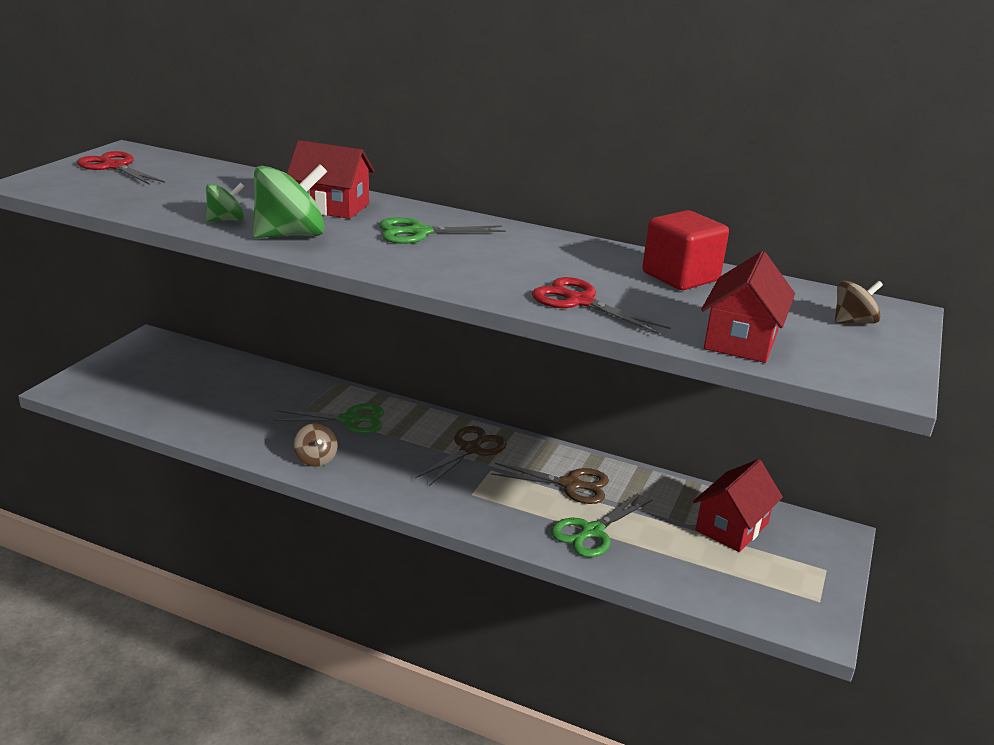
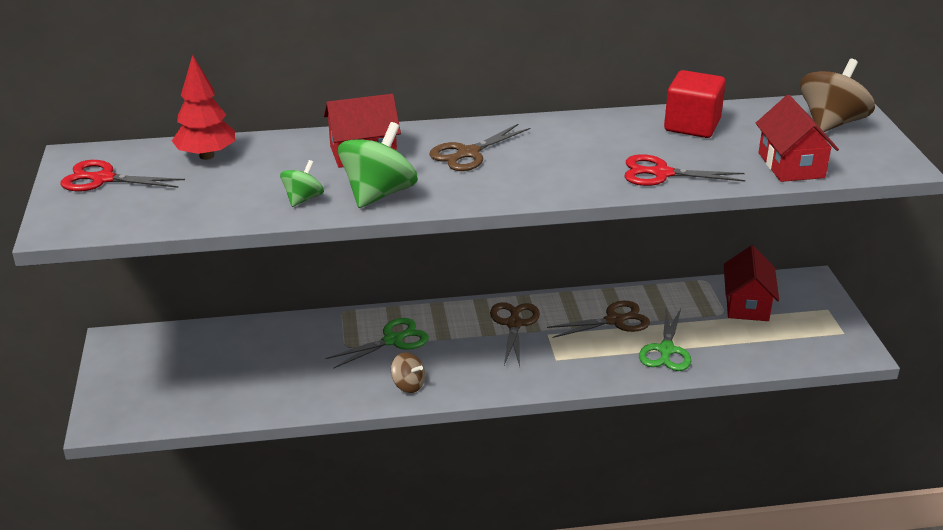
camera: 30 degrees left, 5 degrees up
green scissors [379,217,506,244] -> brown scissors [429,123,530,171]
brown spinning top [835,281,883,324] -> brown spinning top [800,59,875,132], size x1.85
none -> red tree [172,55,235,160]

